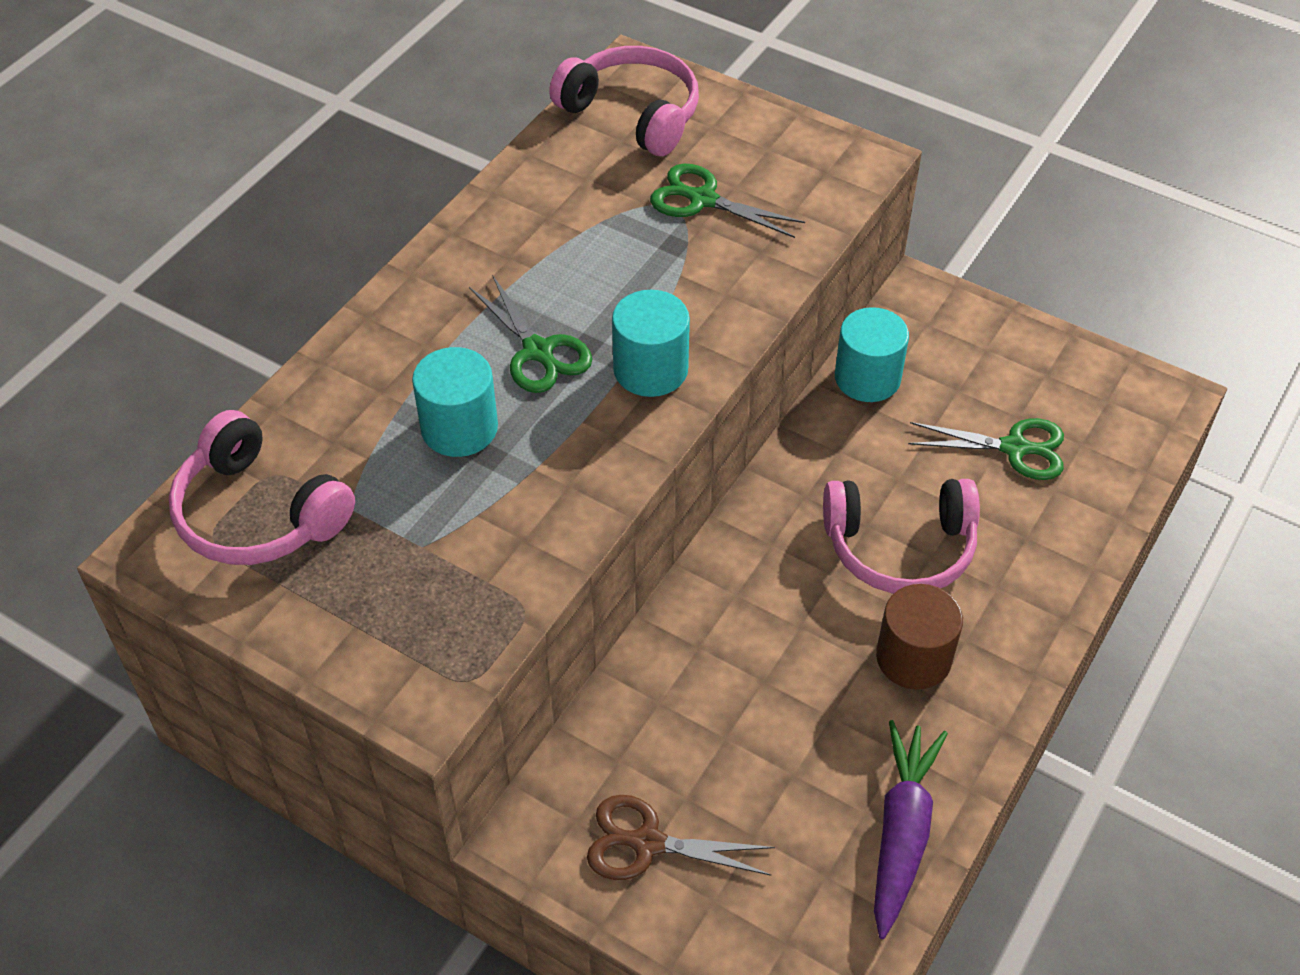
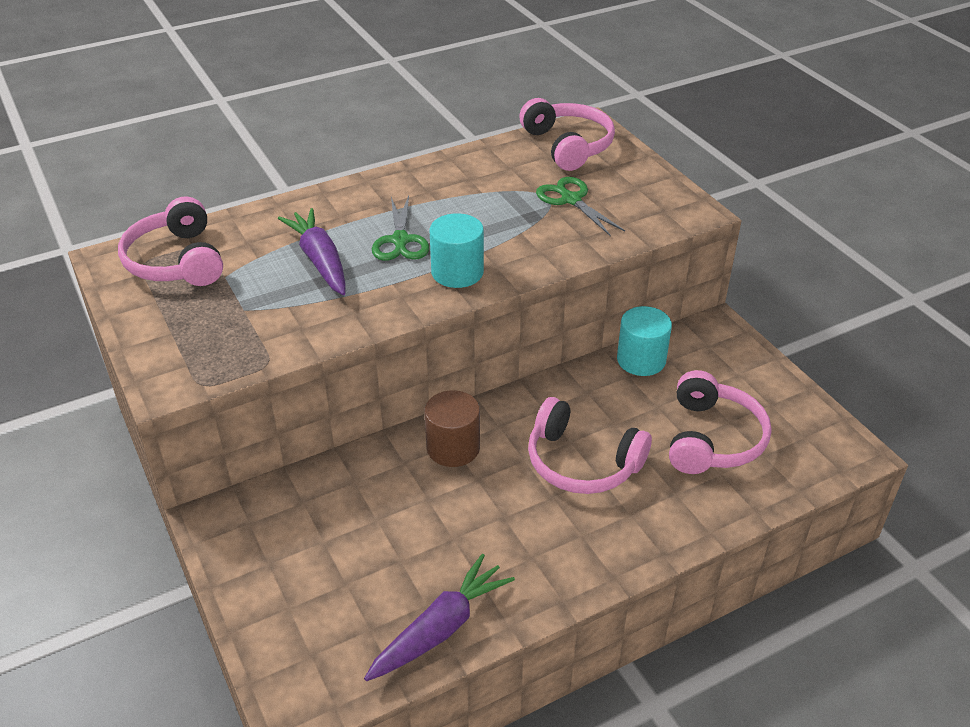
camera: 30 degrees right, 10 degrees down
turquoise cylinder [412,347,498,457] -> purple carrot [278,208,346,295]
brown scissors [587,795,775,880] -> none
brown cylinder [876,584,963,690] -> brown cylinder moved to [425,390,480,467]
green scissors [908,418,1064,480] -> pink headphones [669,370,772,474]

